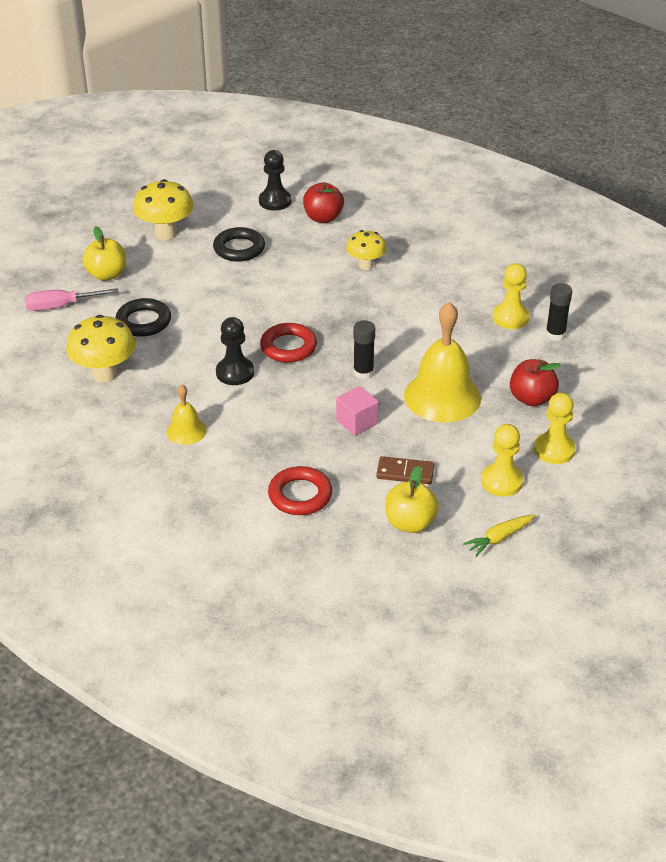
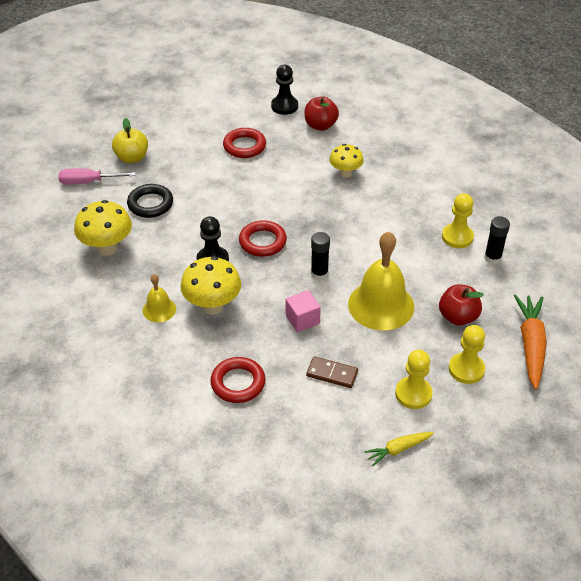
camera: 10 degrees right, 5 degrees up
yellow mushroom [133,179,194,240] -> yellow mushroom moved to [180,256,241,314]
black ring [213,227,265,262] -> red ring [223,128,266,158]
yellow apple [385,466,439,533] -> none
none -> orange carrot [514,294,547,389]

